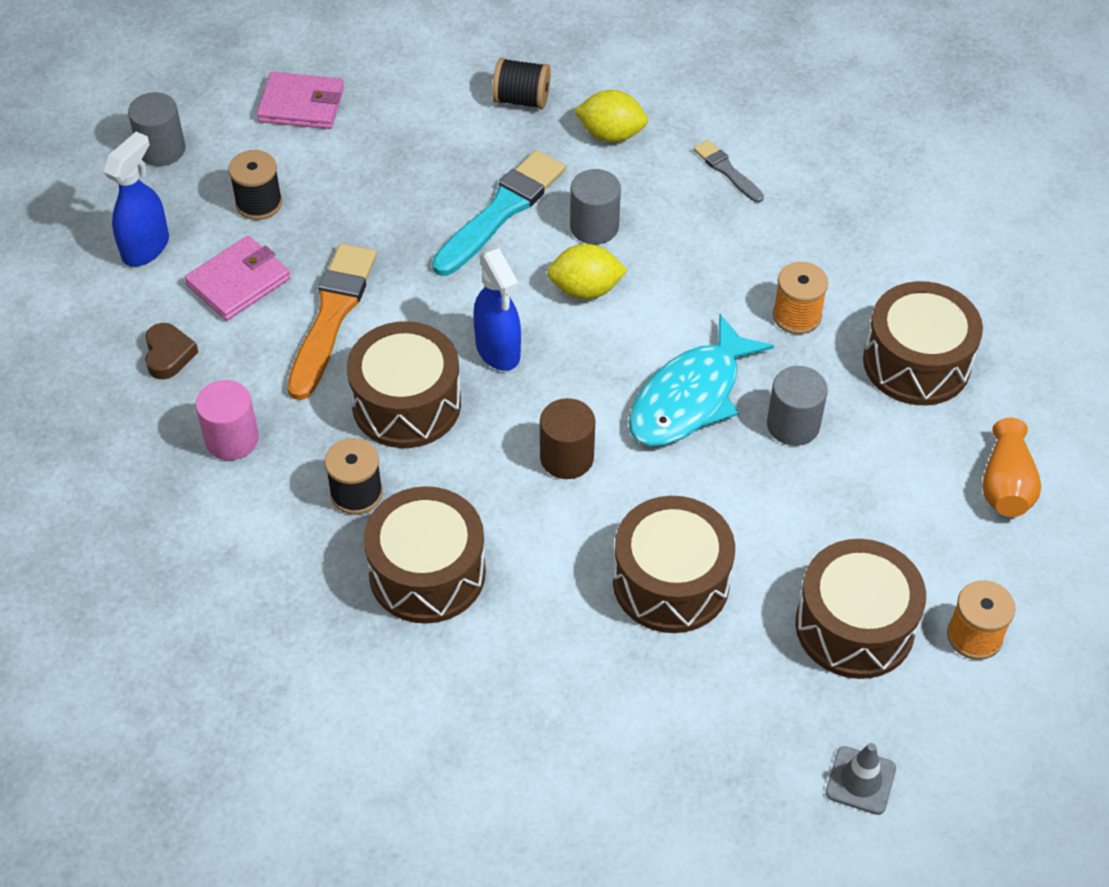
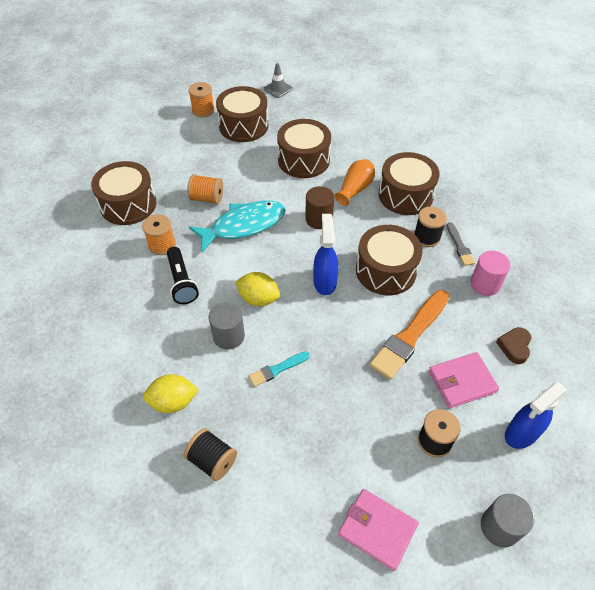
camera: 155 degrees left, 0 degrees up
turquoise brush [432,150,566,276] -> turquoise brush [248,351,310,387], size x0.52
yellow lemon [574,90,648,143] -> yellow lemon turned 45 degrees counterclockwise [143,374,199,413]
grey brush [694,140,764,203] -> grey brush moved to [447,222,475,266]
grey cylinder [767,366,828,446] -> orange spool [187,174,223,204]
orange vase [982,418,1041,517] -> orange vase moved to [334,159,375,206]
none -> black flashlight [167,247,199,304]

